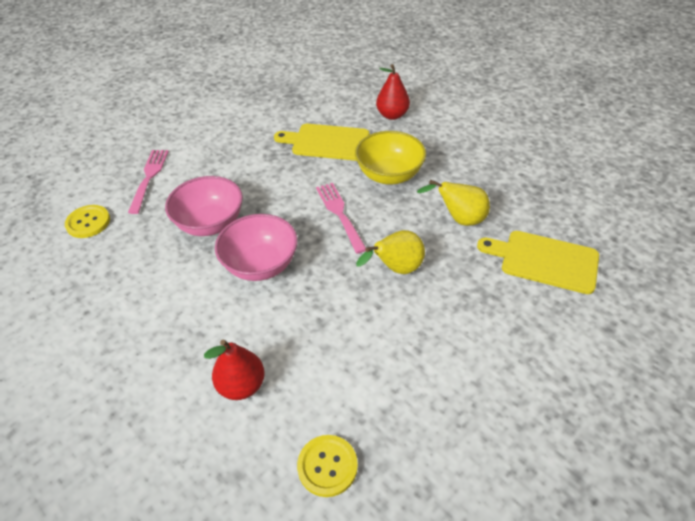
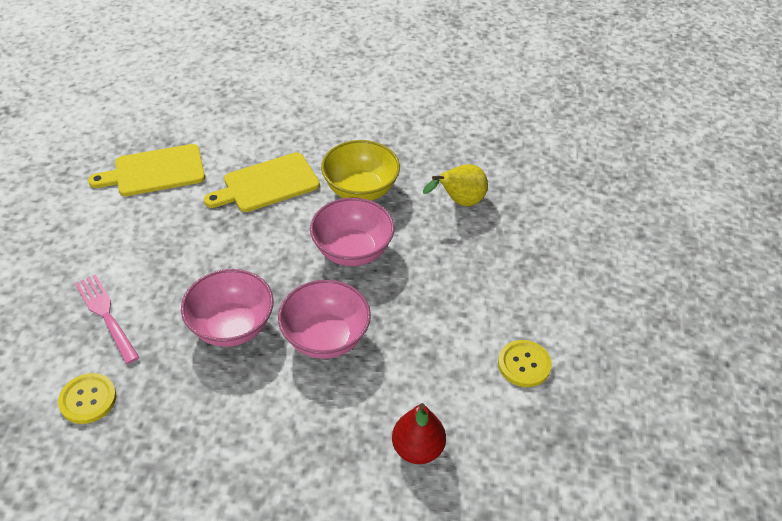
camera: 40 degrees left, 0 degrees up
yellow button [297,435,358,497] -> yellow button moved to [498,340,552,387]
pink fork [316,183,366,254] -> pink bowl [310,198,394,266]
yellow pear [356,230,425,274] -> none
red pear [376,64,410,120] -> none
yellow cutting board [477,231,599,294] -> yellow cutting board moved to [88,144,205,196]

